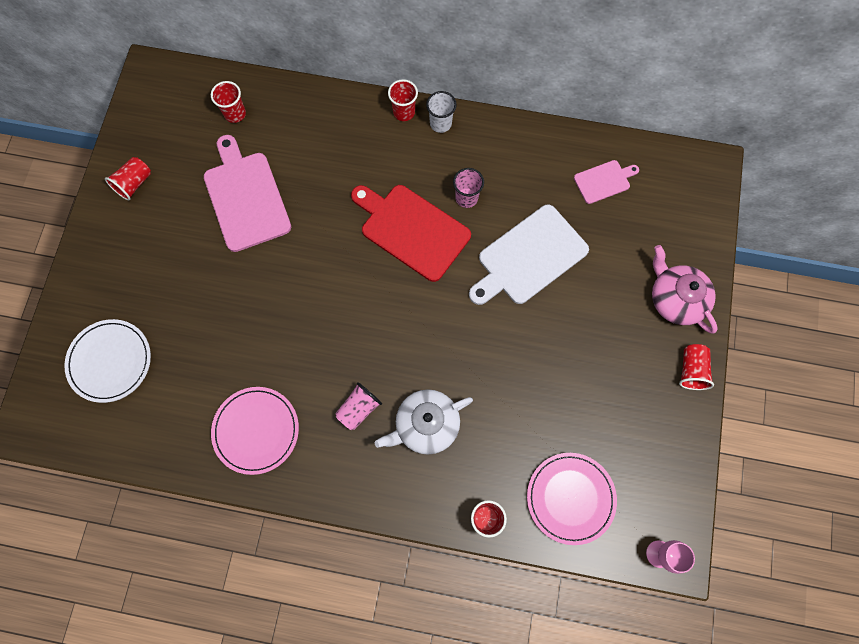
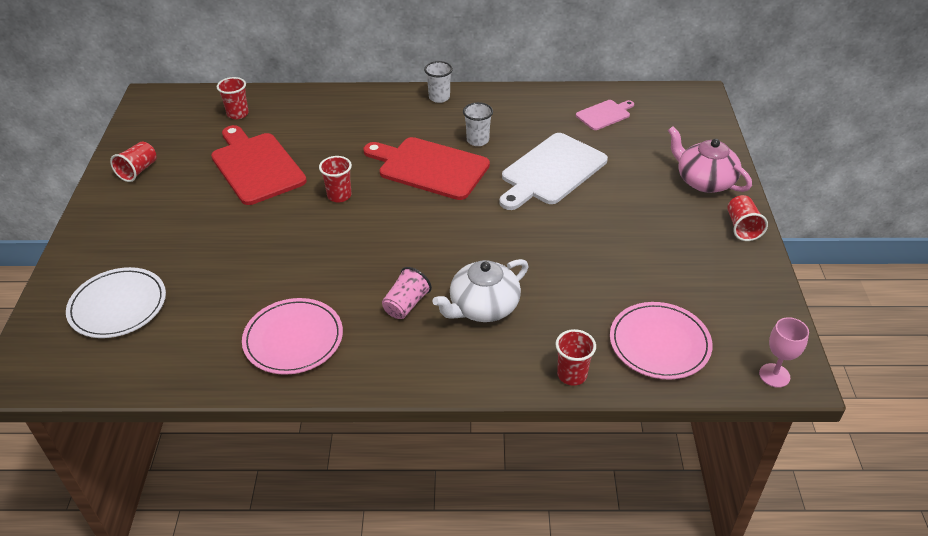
camera: 10 degrees left, 30 degrees down
pink cutting board [204,135,291,252] -> red cutting board [211,125,307,205]
red cup [388,79,418,121] -> red cup moved to [319,156,352,203]
pink cup [453,168,484,208] -> white cup [463,102,493,146]

